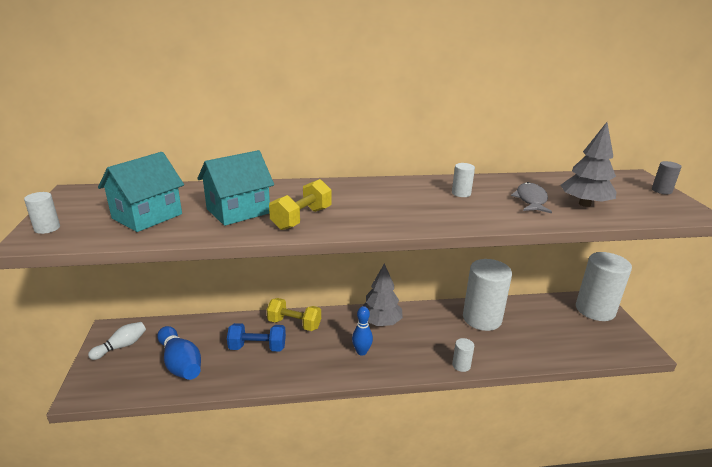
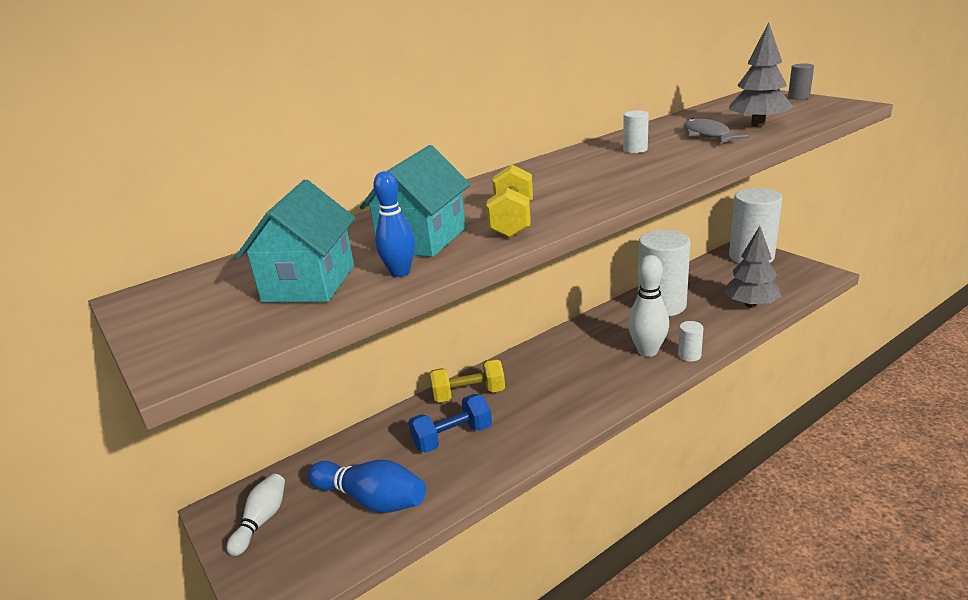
camera: 25 degrees left, 0 degrees up
white cylinder [24,192,60,234] -> none
blue bowling pin [352,306,373,356] -> blue bowling pin moved to [373,171,415,277]
grey tree [363,263,403,326] -> grey tree moved to [724,226,781,308]
none -> white bowling pin [628,255,669,357]

